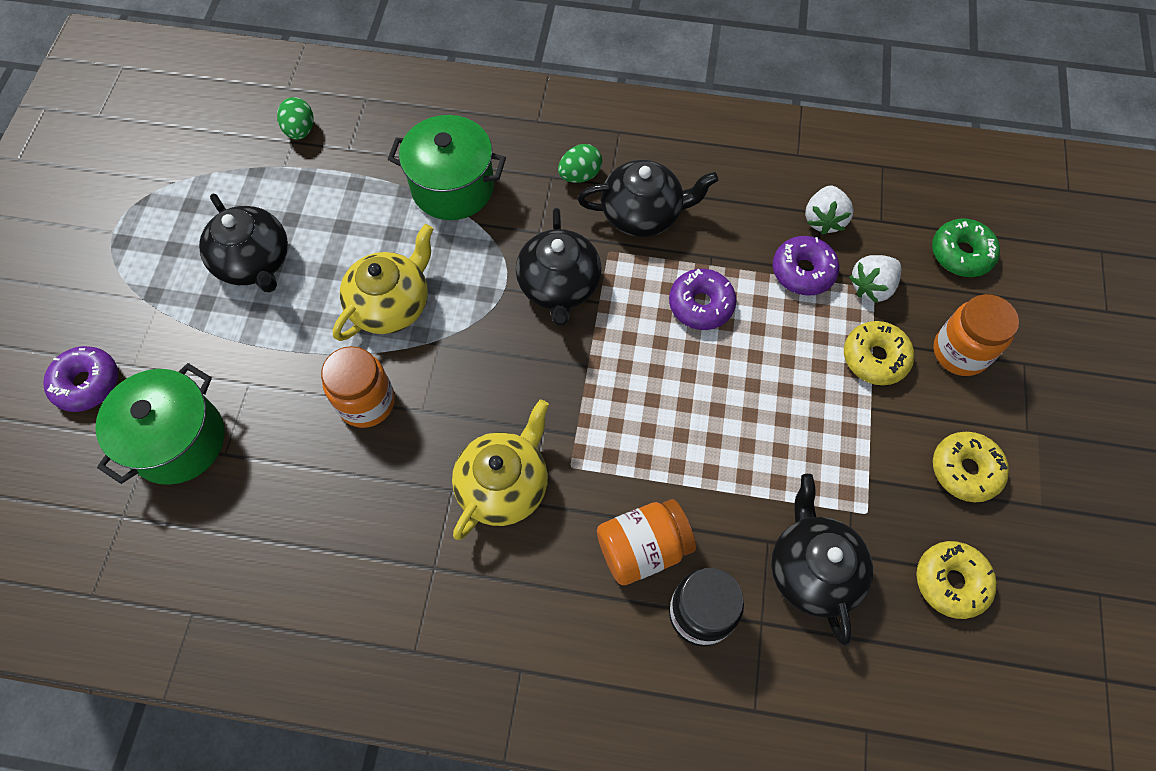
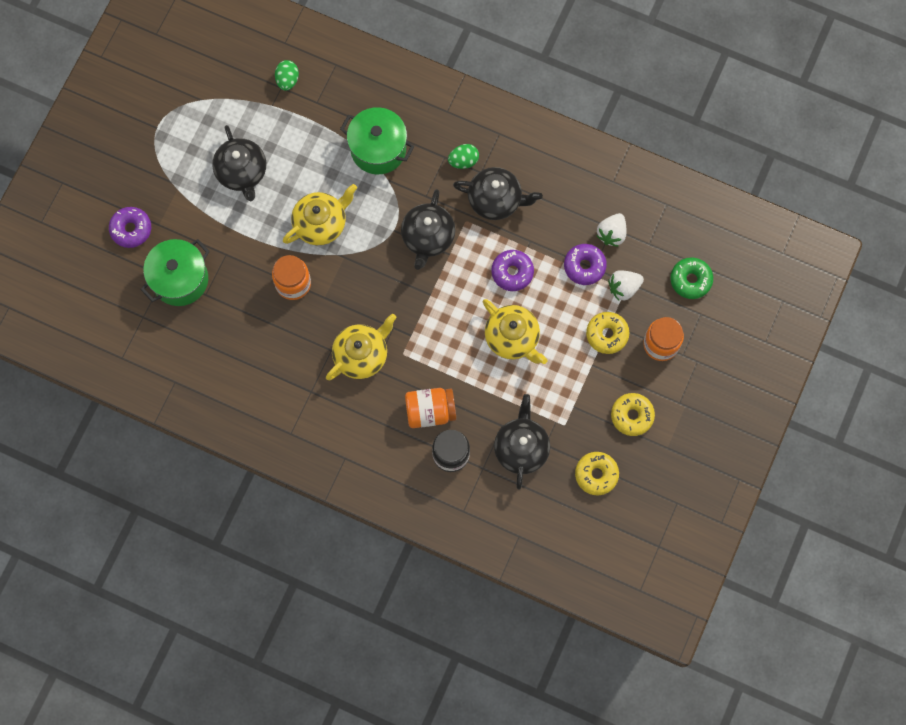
camera: 15 degrees right, 10 degrees up
none -> yellow teapot [483,299,547,364]

